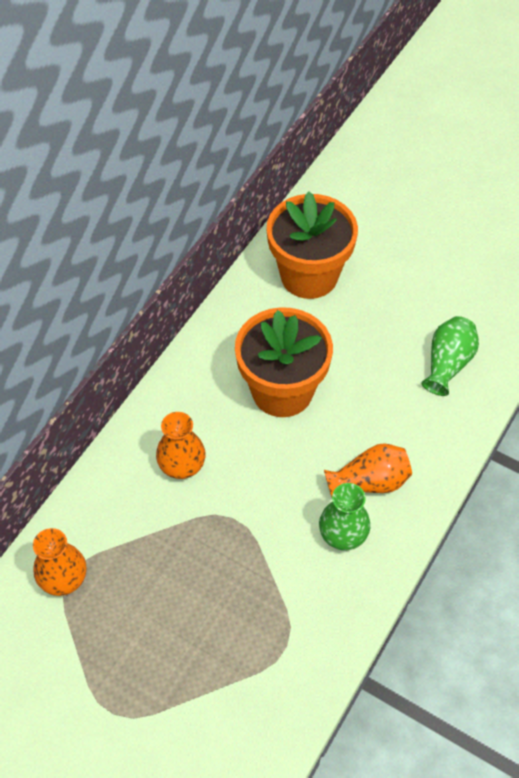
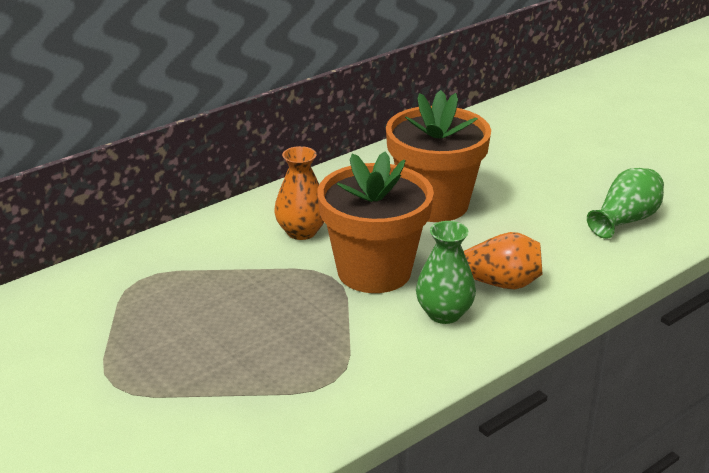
camera: 20 degrees right, 25 degrees down
orange vase [33,528,86,596] -> none
orange flower pot [267,192,358,299] -> orange flower pot moved to [317,152,434,293]

